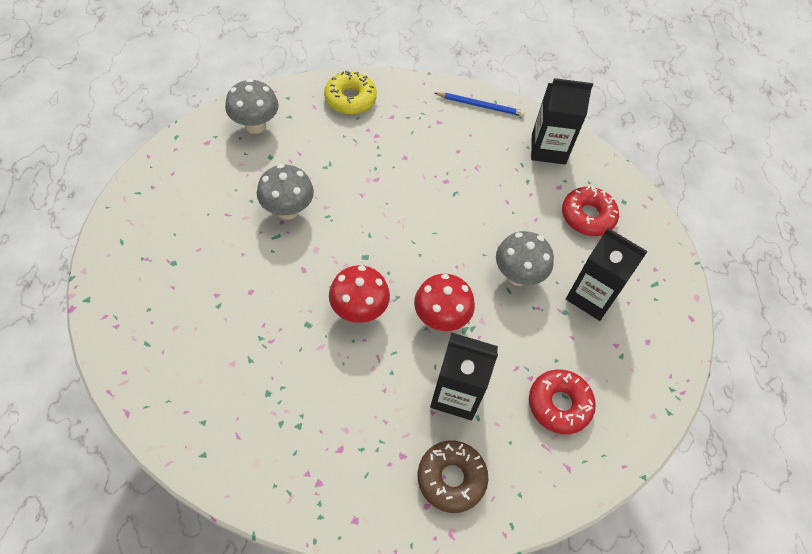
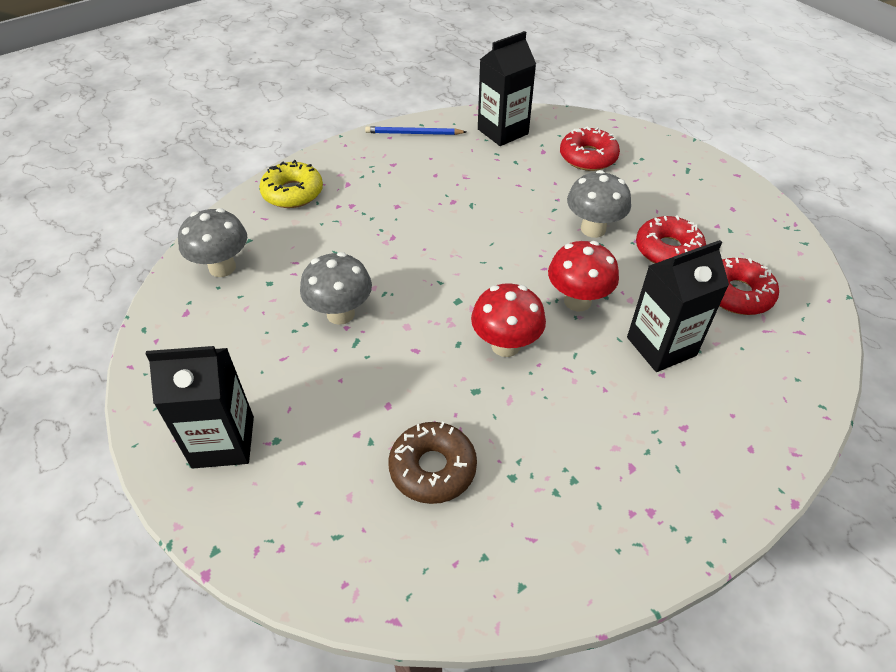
camera: 35 degrees left, 10 degrees down
brown donut [418,441,488,513] -> brown donut moved to [388,422,477,504]
blue pencil [435,93,525,117] -> blue pencil turned 150 degrees counterclockwise [365,126,466,135]
black carton [566,228,648,321] -> black carton moved to [146,346,254,469]
none -> red donut [636,216,706,264]

